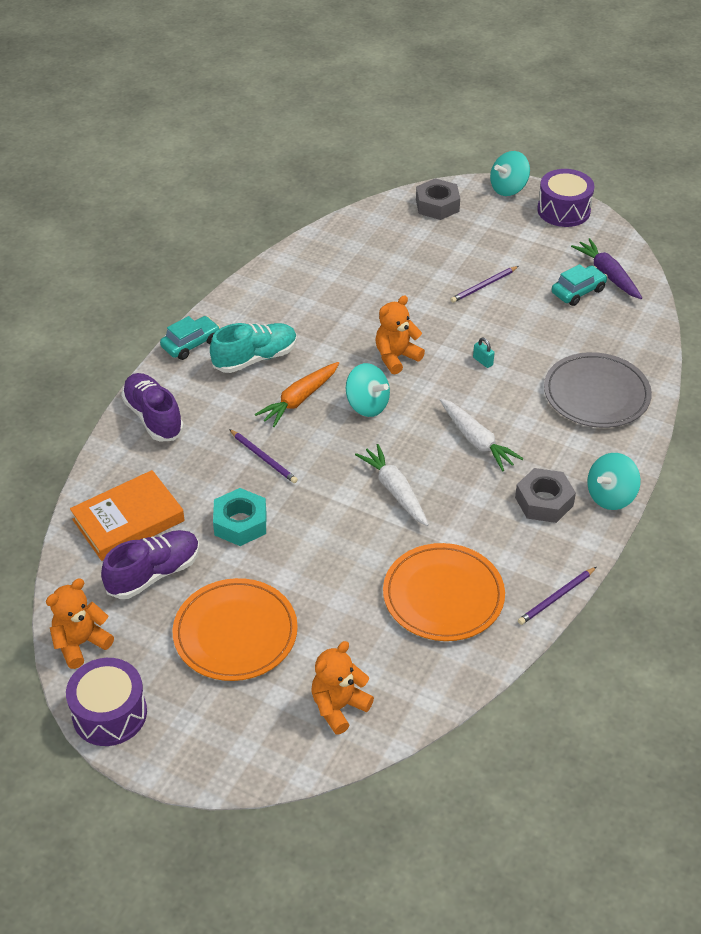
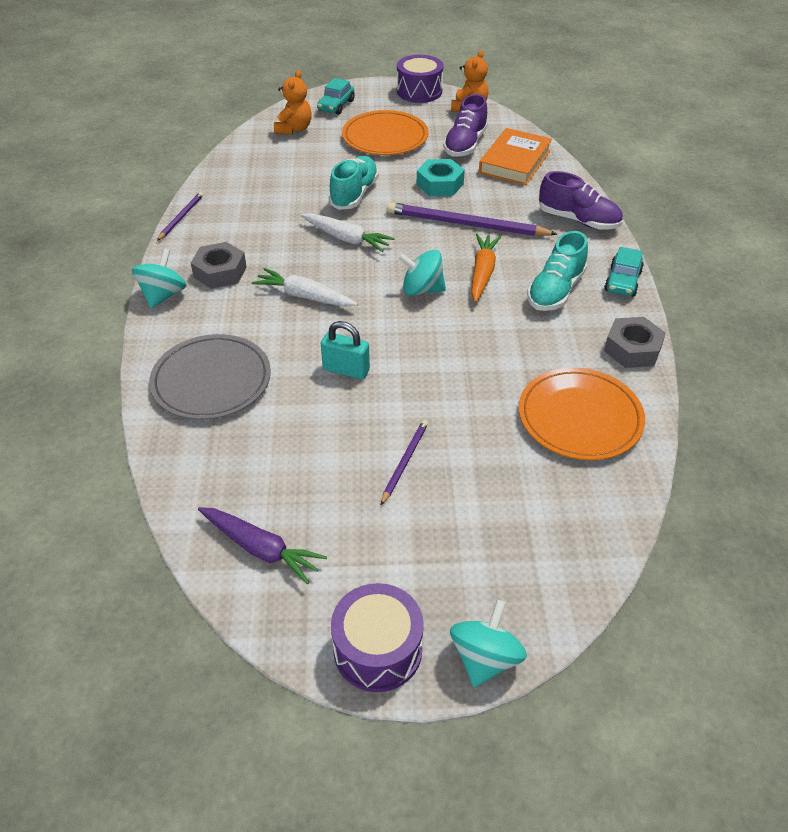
camera: 150 degrees right, 0 degrees up
purple pencil [229,429,298,483] -> purple pencil [387,202,557,236], size x1.96
orange teddy bear [375,295,425,375] -> none
orange plate [383,543,505,641] -> orange plate moved to [519,368,645,460]
grey nut [416,178,460,220] -> grey nut moved to [604,317,666,368]
turquoise padlock [473,338,494,368] -> turquoise padlock [321,321,370,379], size x1.83
turquoise car [552,264,608,306] -> turquoise car moved to [317,78,355,115]
none -> turquoise shoe [329,156,379,210]

